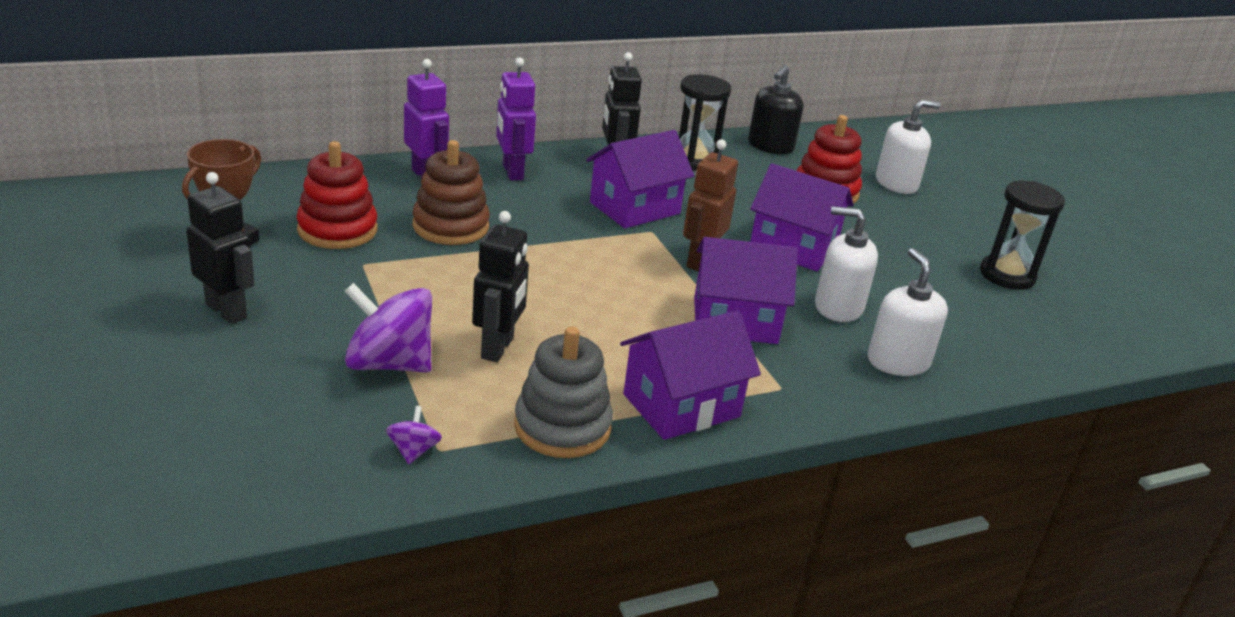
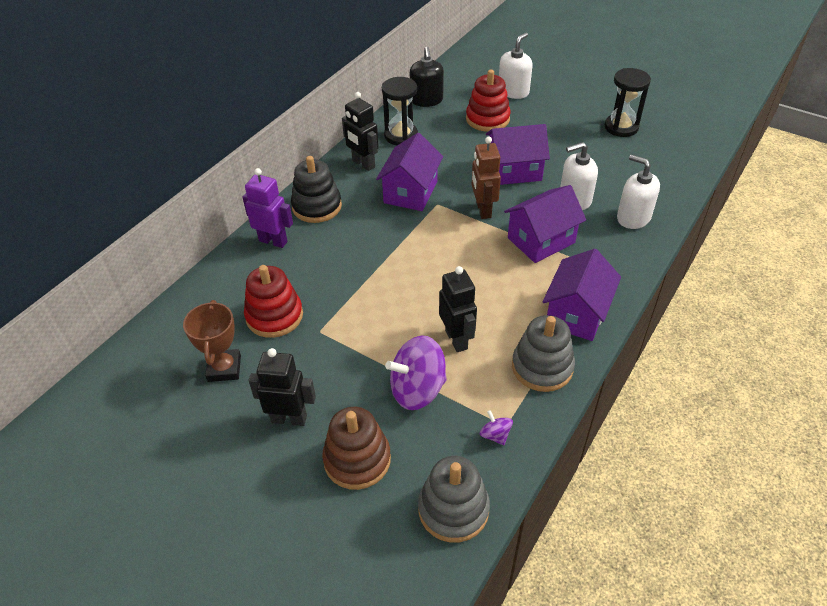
camera: 30 degrees left, 15 degrees up
brown stacking toy [412,140,490,245] -> brown stacking toy moved to [322,407,391,490]
purple robot [496,57,536,181] -> black stacking toy [291,156,342,223]
none -> grey stacking toy [418,456,490,543]

